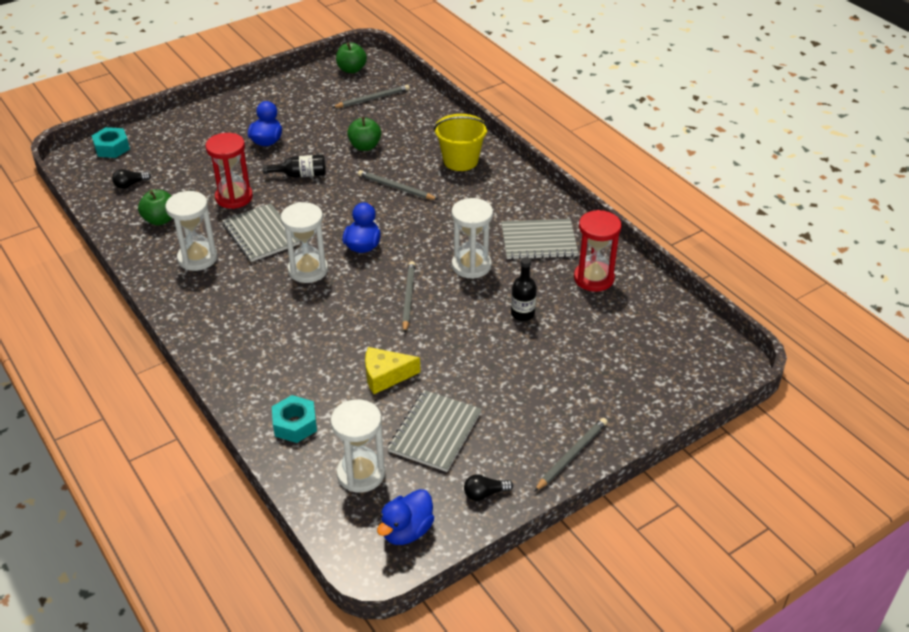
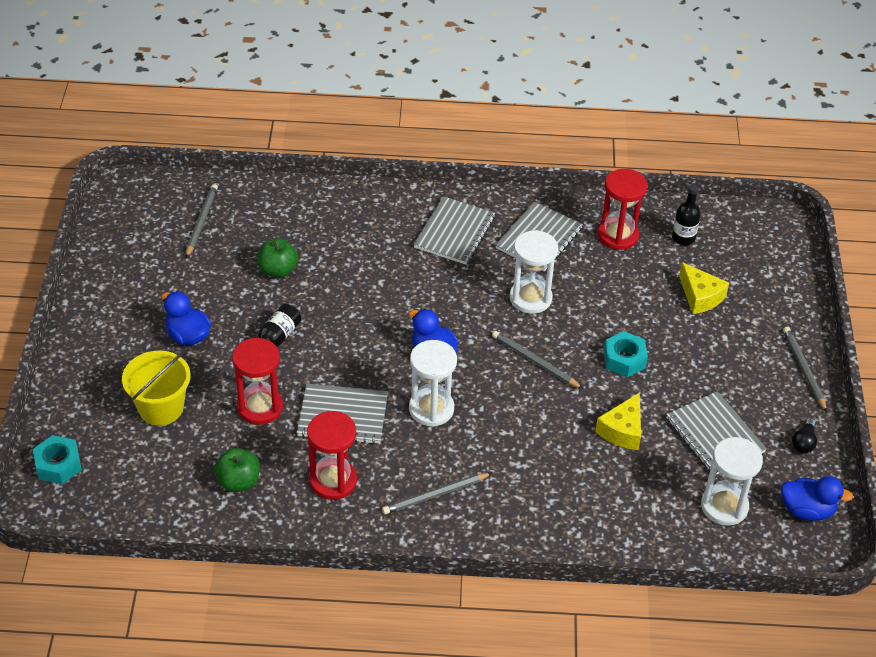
camera: 55 degrees left, 5 degrees up
black light bulb [112,169,151,189] -> none
white hourglass [165,191,218,271] -> red hourglass [307,411,357,500]
turquoise nut [272,395,317,443] -> turquoise nut moved to [603,331,648,377]
green apple [336,43,367,73] -> none
grey pencil [358,170,438,200] -> grey pencil moved to [382,473,492,514]
blue duck [377,489,434,545] -> blue duck turned 60 degrees counterclockwise [781,476,853,521]
yellow bucket [433,114,488,171] -> yellow bucket moved to [122,351,191,426]
black bottle [511,257,537,321] -> black bottle moved to [672,184,701,245]
none -> grey notebook [413,196,495,265]
none -> yellow cheese [679,262,729,314]

